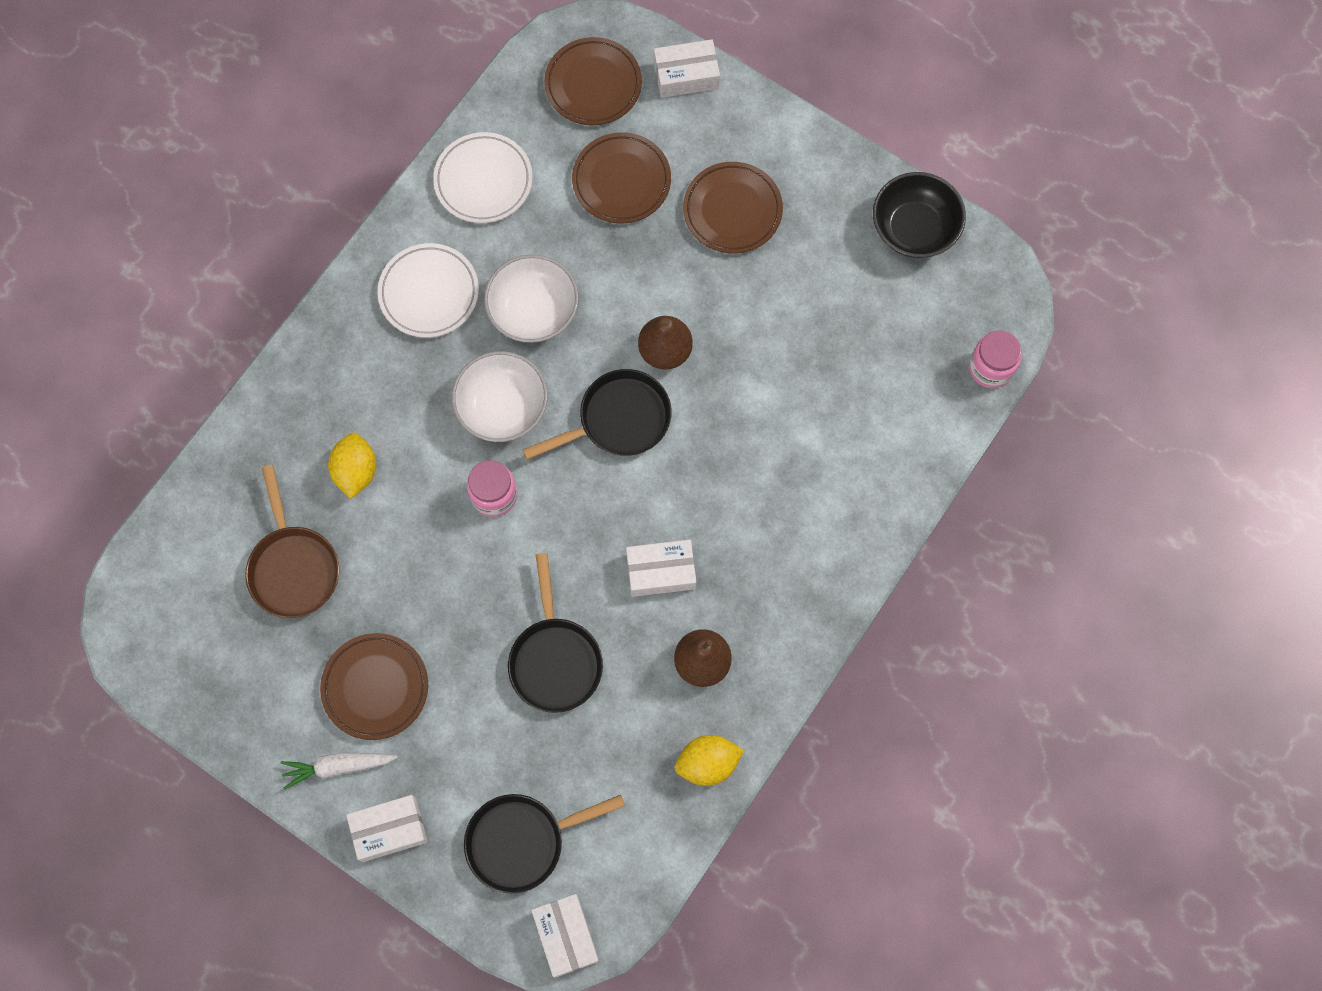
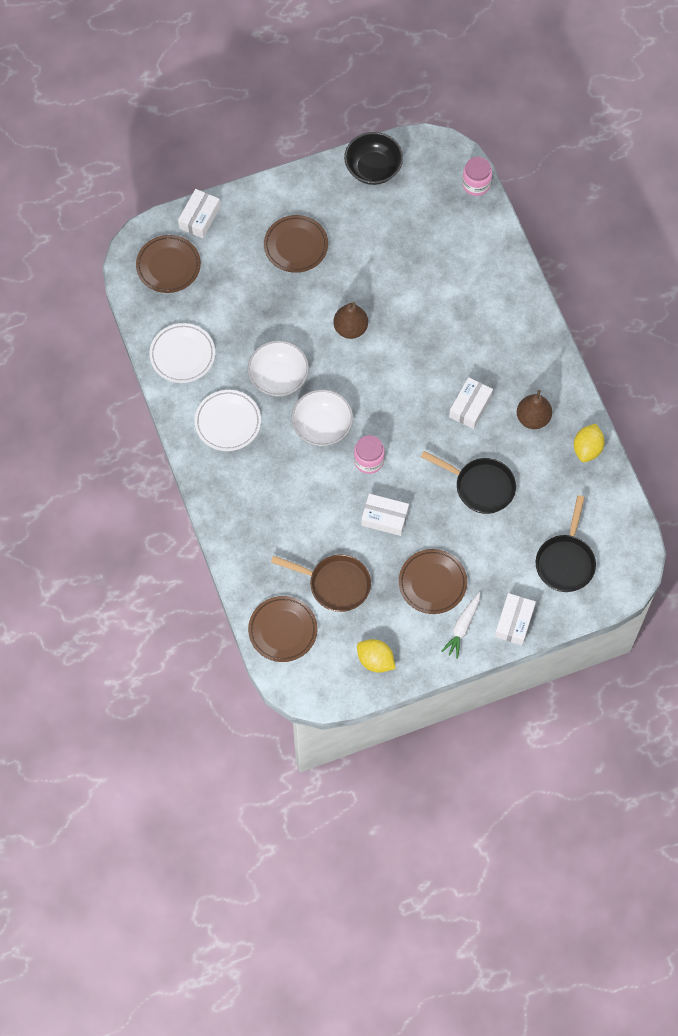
camera: 55 degrees left, 5 degrees down
yellow lemon [328,433,376,499] -> yellow lemon moved to [357,639,396,673]
black pan [523,369,672,460] -> none
white box [531,894,599,978] -> white box moved to [361,494,409,536]
brown plate [572,132,671,223] -> brown plate moved to [248,596,317,662]

